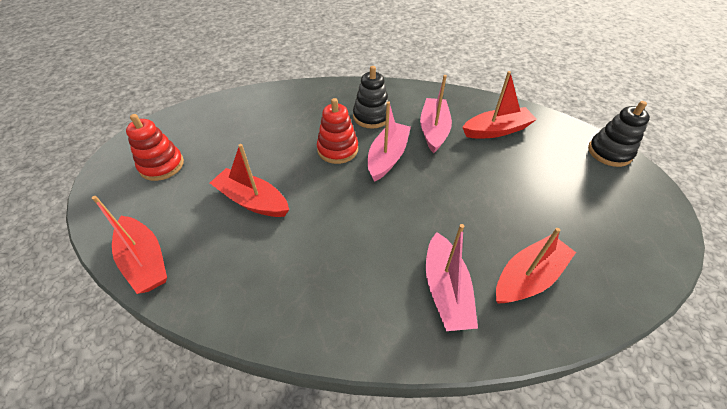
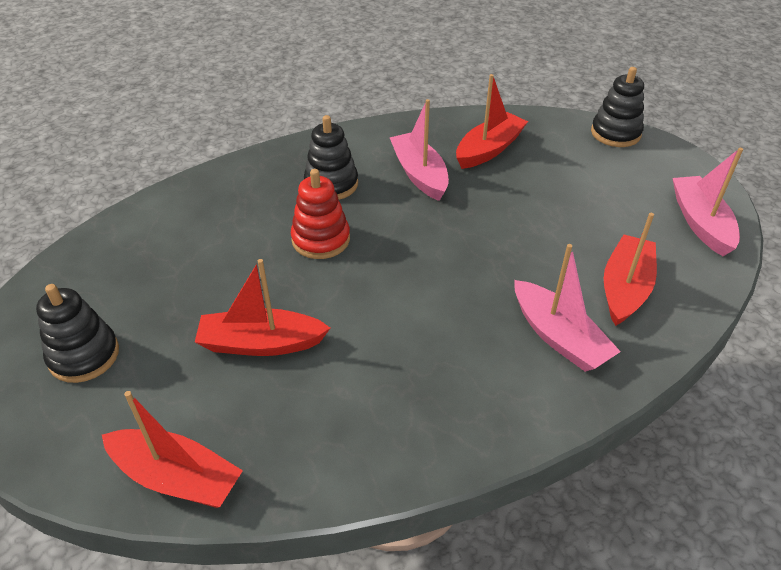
camera: 30 degrees left, 5 degrees down
red stacking toy [126,114,184,181] -> black stacking toy [36,284,119,383]
pink boat [368,101,411,182] -> pink boat moved to [673,148,743,256]

